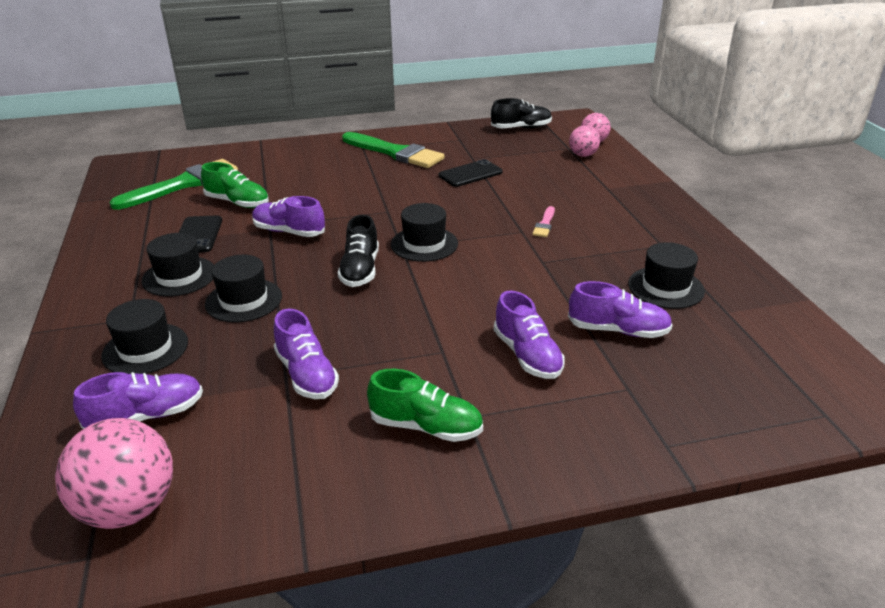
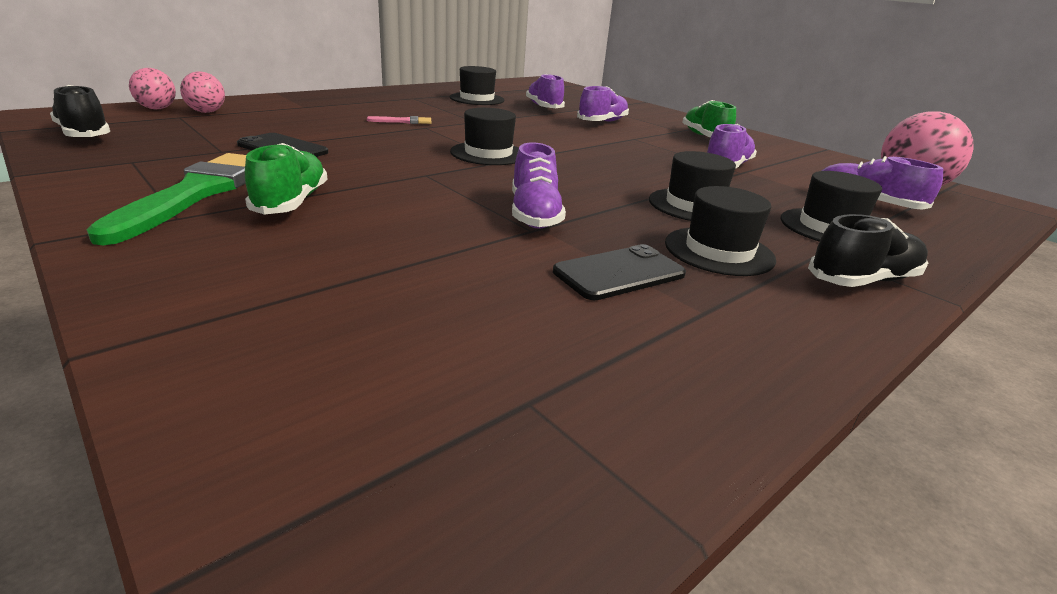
camera: 120 degrees left, 5 degrees down
green brush [109,159,238,210] -> none
green shoe [201,162,269,208] -> green shoe moved to [245,143,328,215]
black shoe [338,215,379,287] -> black shoe moved to [808,214,928,287]

